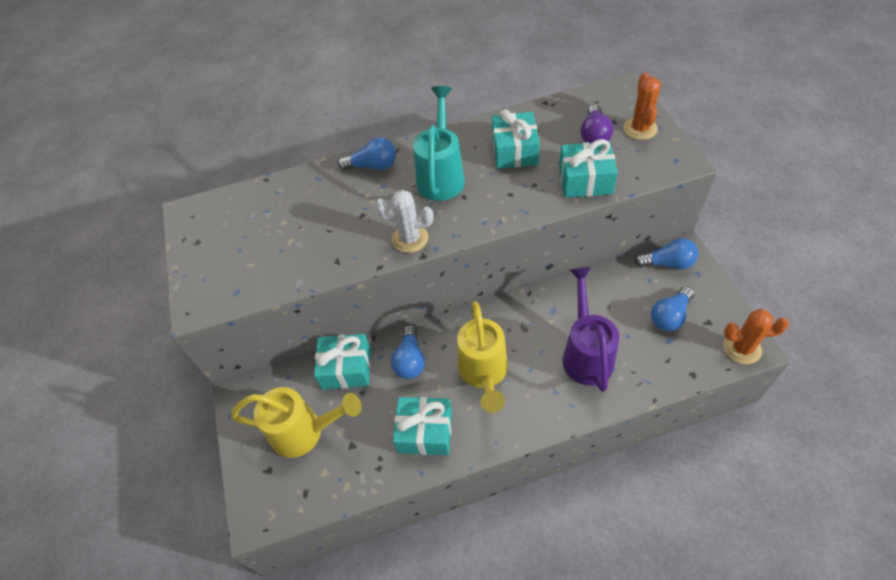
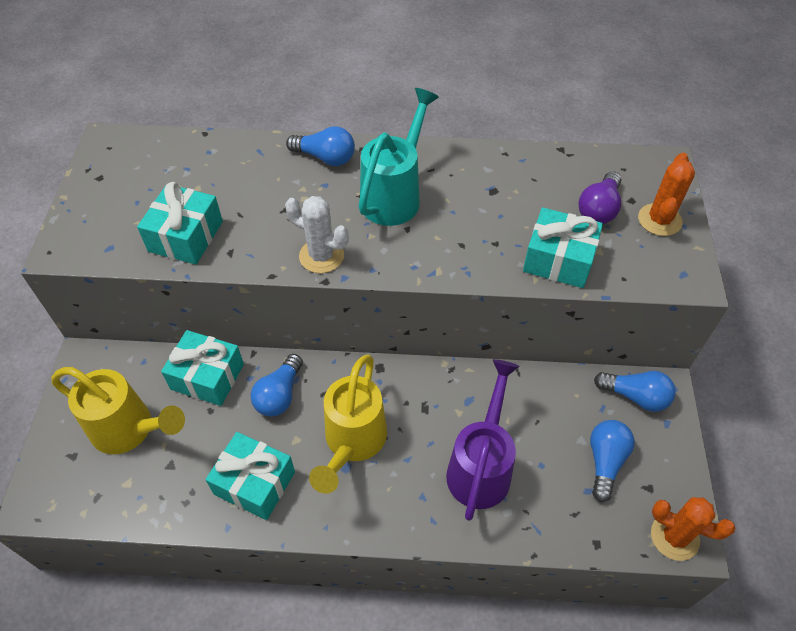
camera: 15 degrees right, 0 degrees up
turquoise gift [492,109,540,169] -> turquoise gift moved to [137,182,223,264]
blue light bulb [651,286,694,331] -> blue light bulb turned 135 degrees clockwise [590,420,635,502]

